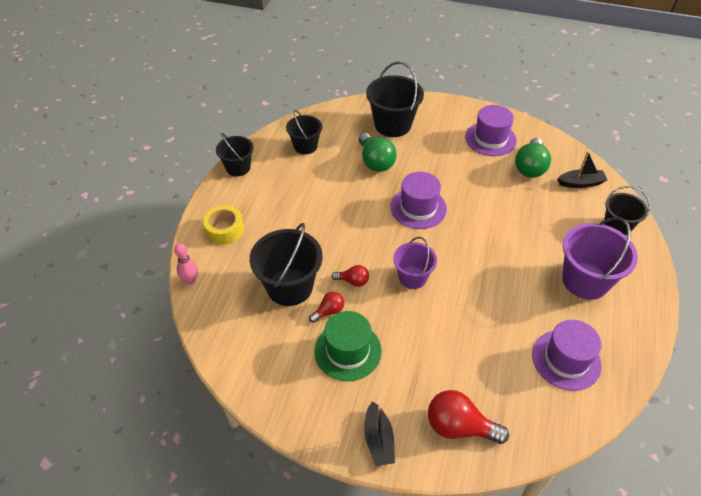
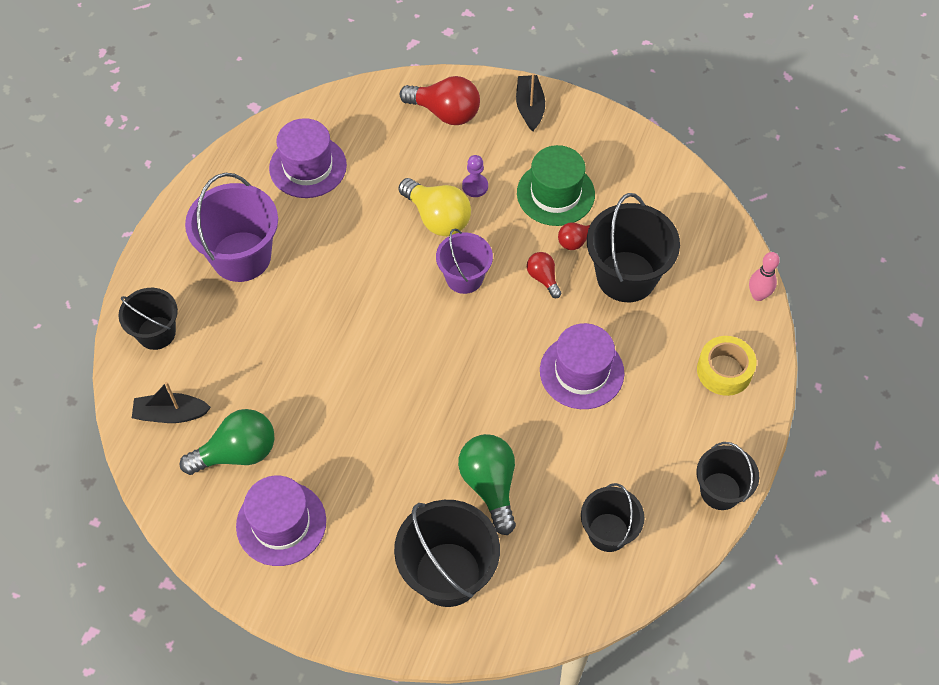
camera: 175 degrees left, 10 degrees up
red light bulb [332,265,369,287] -> red light bulb turned 45 degrees clockwise [527,252,561,298]
purple hat [390,172,447,229] -> purple hat moved to [540,323,624,409]
green light bulb [515,138,551,178] -> green light bulb turned 45 degrees clockwise [180,409,275,475]
none -> yellow light bulb [398,178,471,236]
none -> purple pawn [462,155,488,197]

